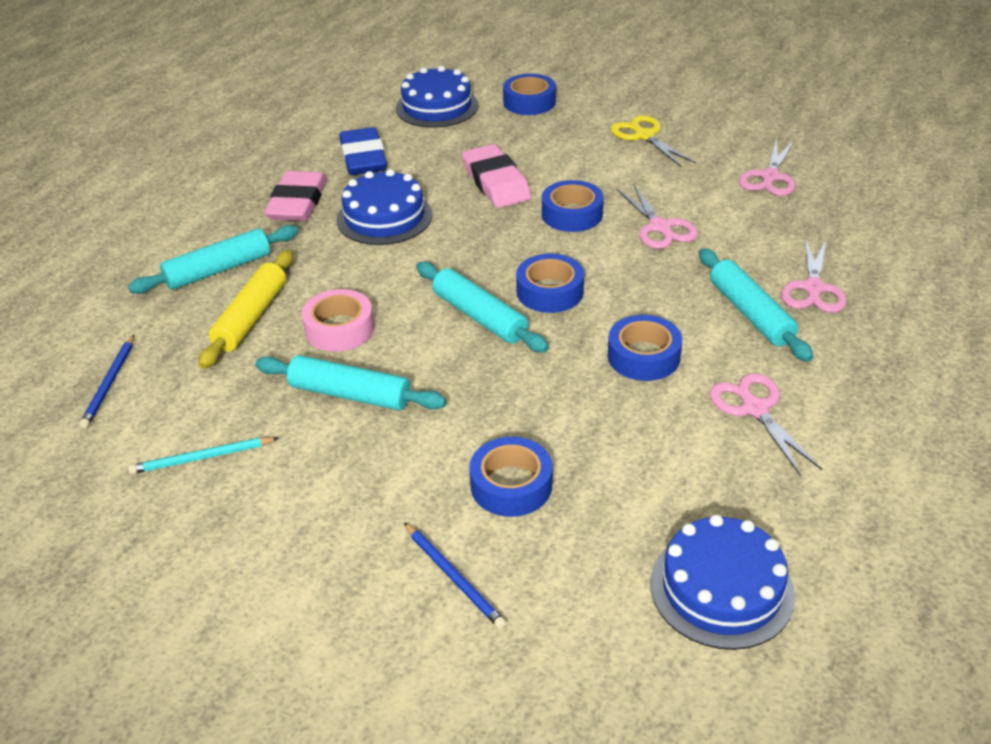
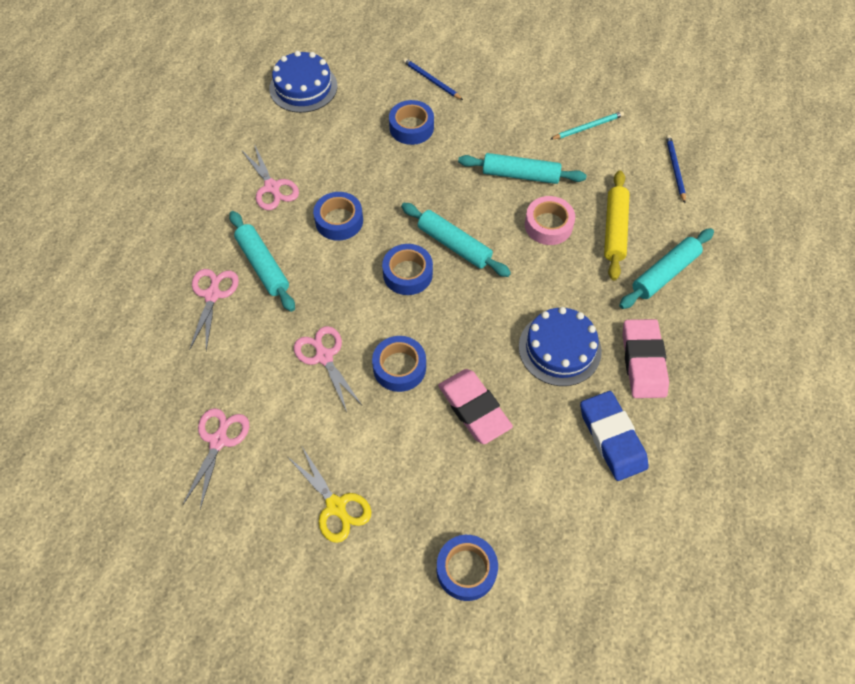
camera: 170 degrees right, 20 degrees up
blue cake [396,66,478,128] -> none

